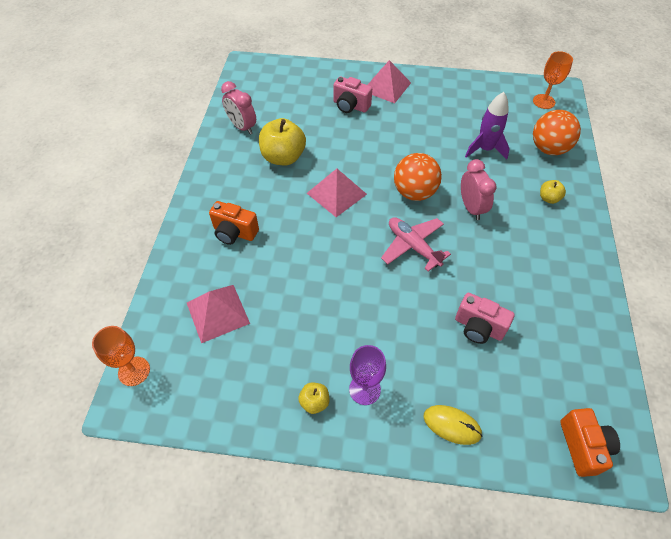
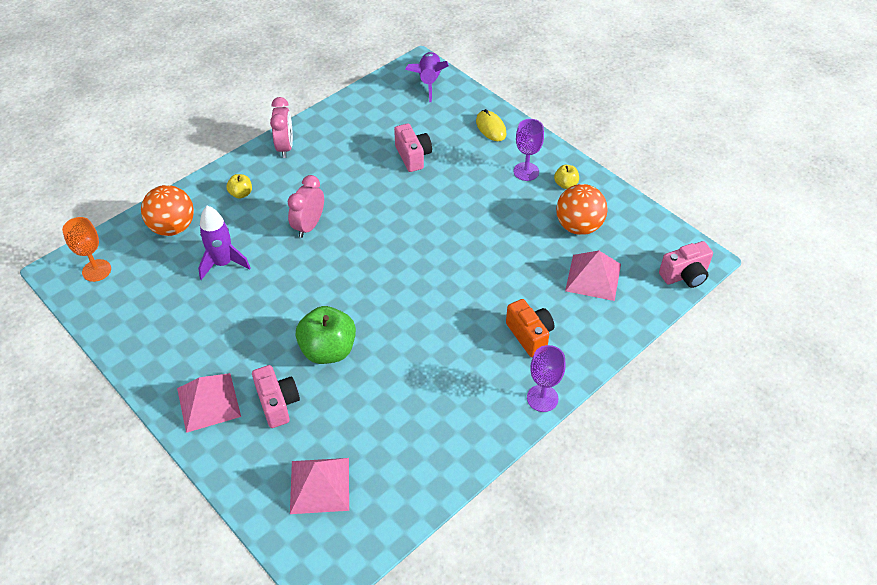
camera: 140 degrees left, 5 degrees down
orange goblet [92,326,150,386] -> pink camera [659,241,713,288]
pink clock [221,81,256,135] -> pink clock moved to [270,97,293,158]
yellow apple [259,118,306,165] -> none
pink pyramid [307,169,367,217] -> pink pyramid moved to [290,458,349,514]
pink plane [381,217,451,272] -> none
orange ball [394,153,442,201] -> orange ball moved to [556,184,608,235]
orange camera [560,408,620,477] -> purple rocket [405,52,449,102]
none -> green apple [295,306,356,364]
none -> purple goblet [527,345,565,412]

